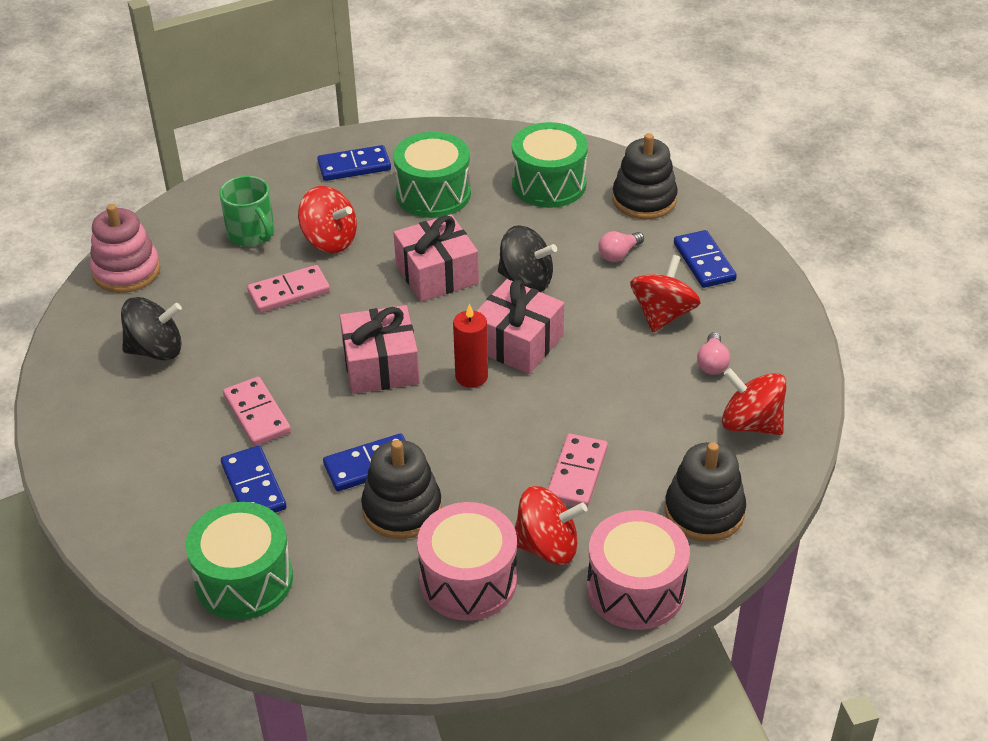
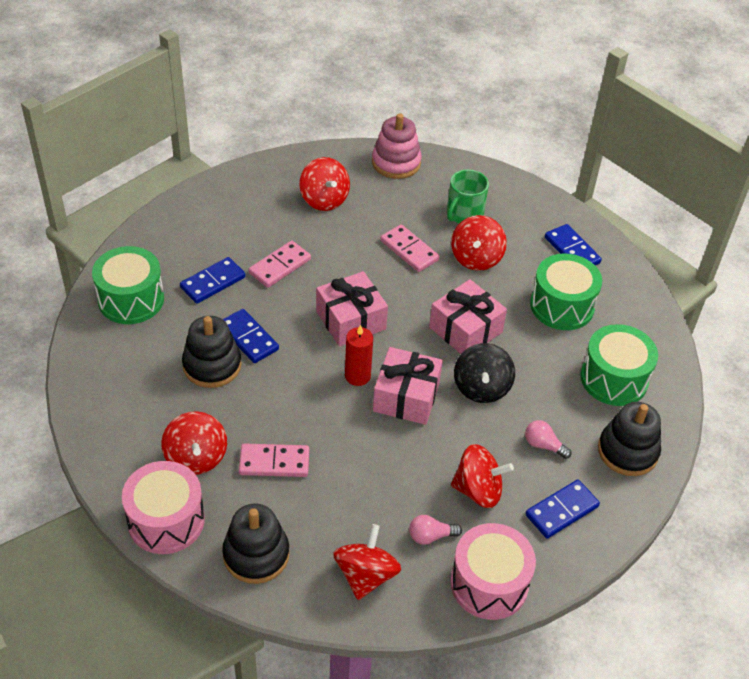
camera: 70 degrees right, 5 degrees up
black spinning top [121,297,182,360] -> red spinning top [300,157,350,211]
pink drum [417,502,517,621] -> pink drum moved to [450,523,536,620]

